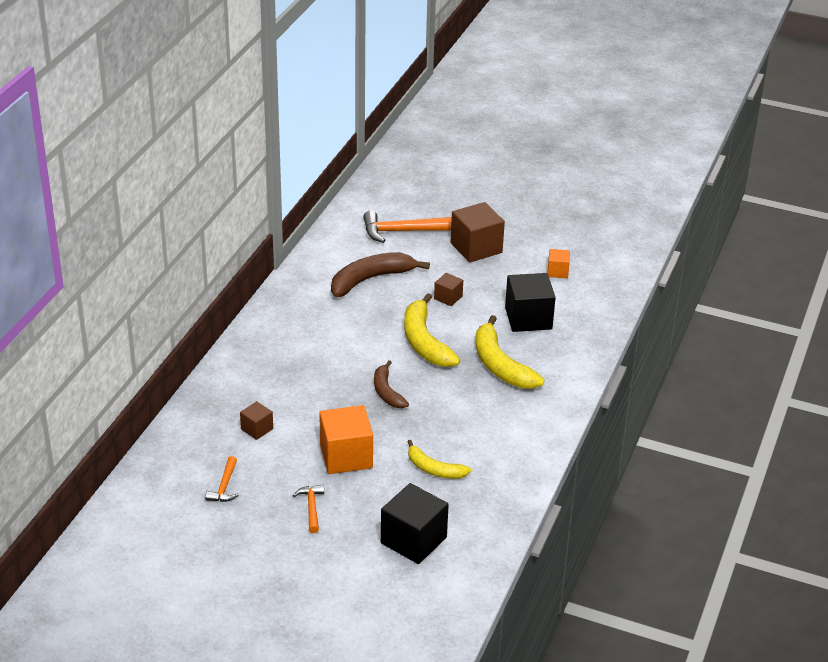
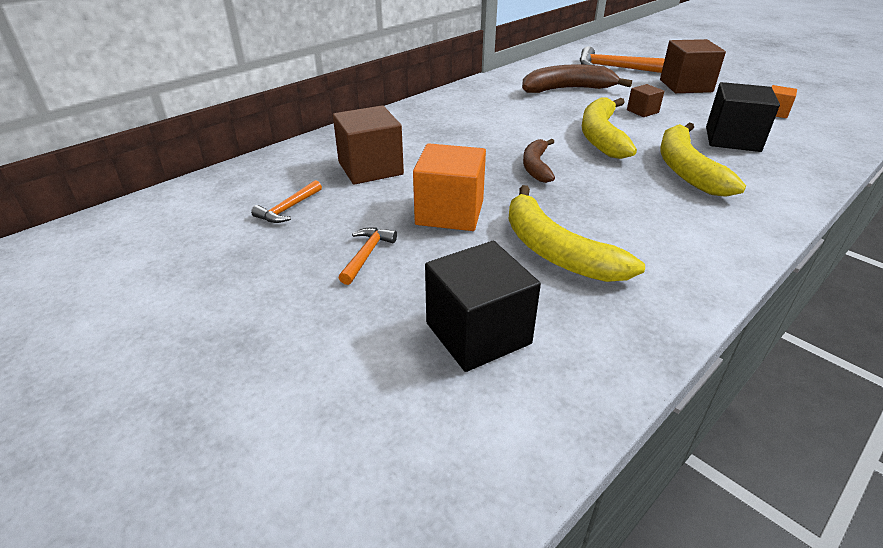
camera: 25 degrees right, 0 degrees up
brown cube [240,401,273,440] -> brown cube [333,105,404,185], size x1.92
yellow banana [407,440,471,479] -> yellow banana [508,185,645,282], size x1.65

